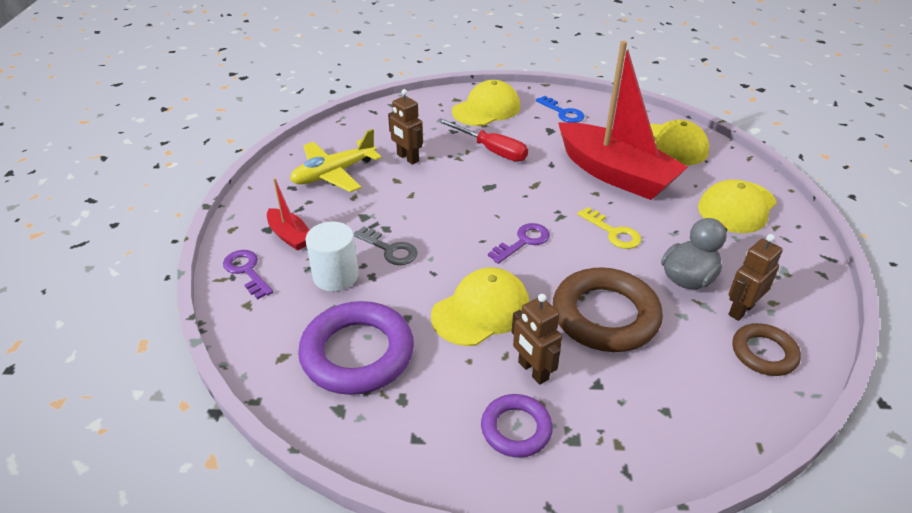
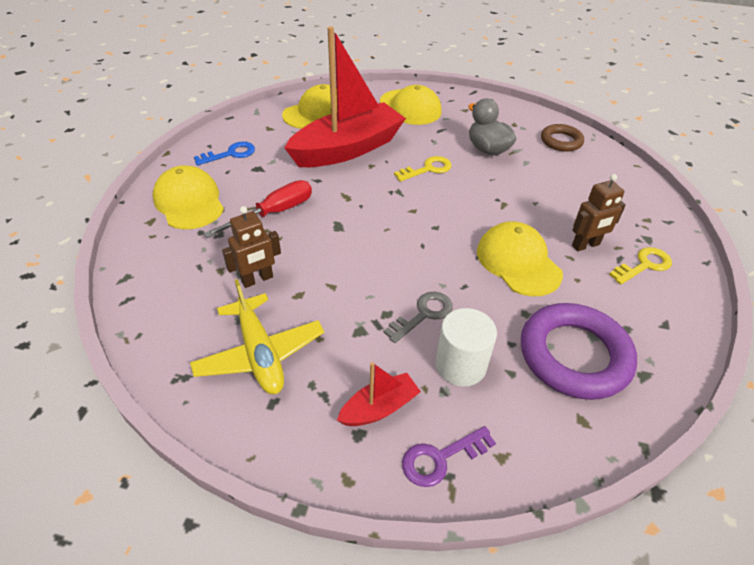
camera: 80 degrees left, 5 degrees up
purple ring [481,394,553,458] -> yellow key [609,247,672,285]
purple key [488,223,550,264] -> none
brown ring [553,267,663,352] -> none
brown robot [728,234,783,321] -> none

